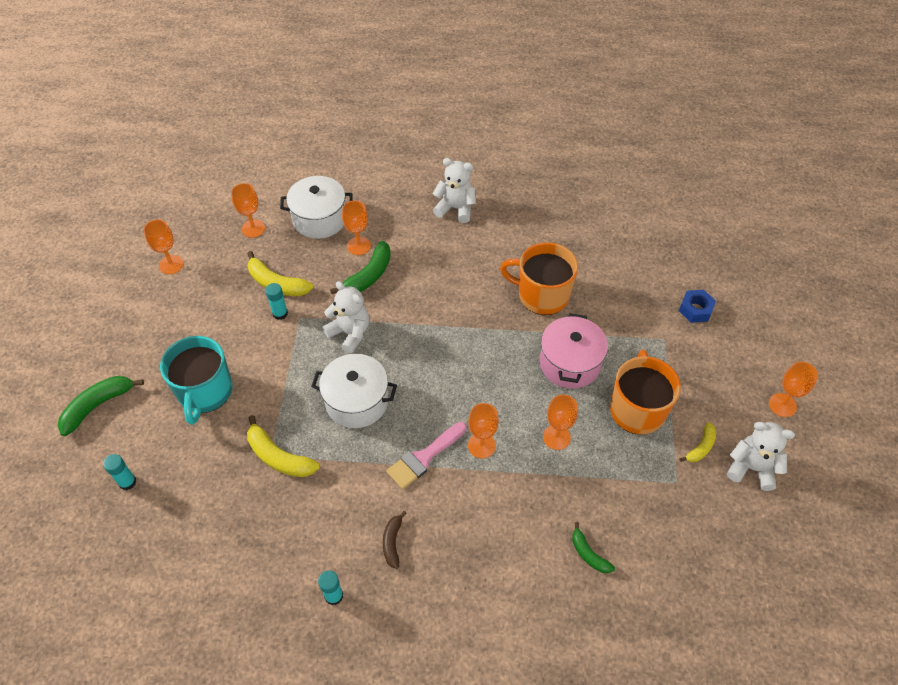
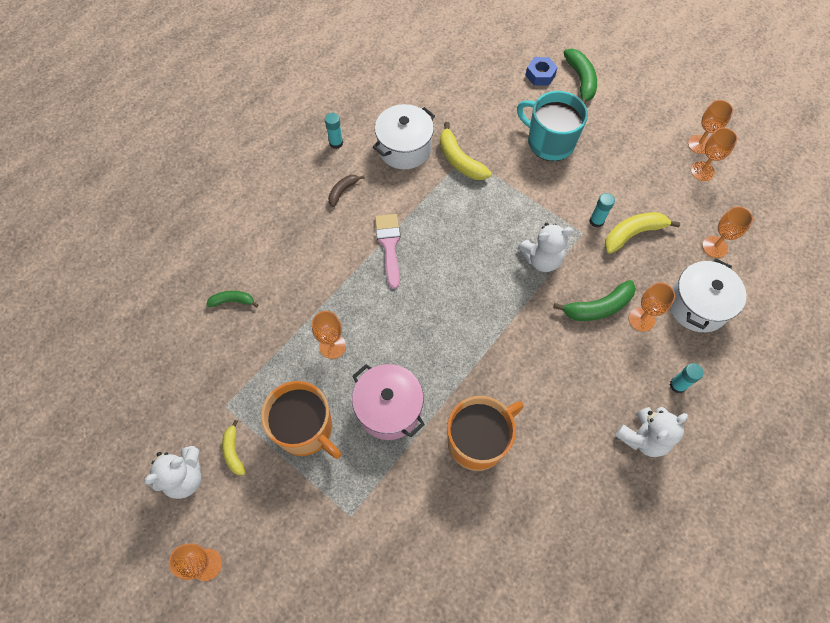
camera: 125 degrees right, 10 degrees up
turquoise glue stick [103,454,137,490] -> turquoise glue stick moved to [670,363,704,393]
yellow banana [247,415,320,477] -> yellow banana turned 105 degrees counterclockwise [440,122,491,180]
white pot [311,354,397,428] -> white pot moved to [373,104,435,169]
green banana [330,241,391,294] -> green banana turned 90 degrees counterclockwise [553,280,636,321]
brown banana [383,511,407,569] -> brown banana turned 90 degrees counterclockwise [328,175,365,207]
orange goblet [468,403,499,459] -> orange goblet moved to [688,100,733,154]
blue nut [679,290,716,323] -> blue nut moved to [525,57,558,86]

